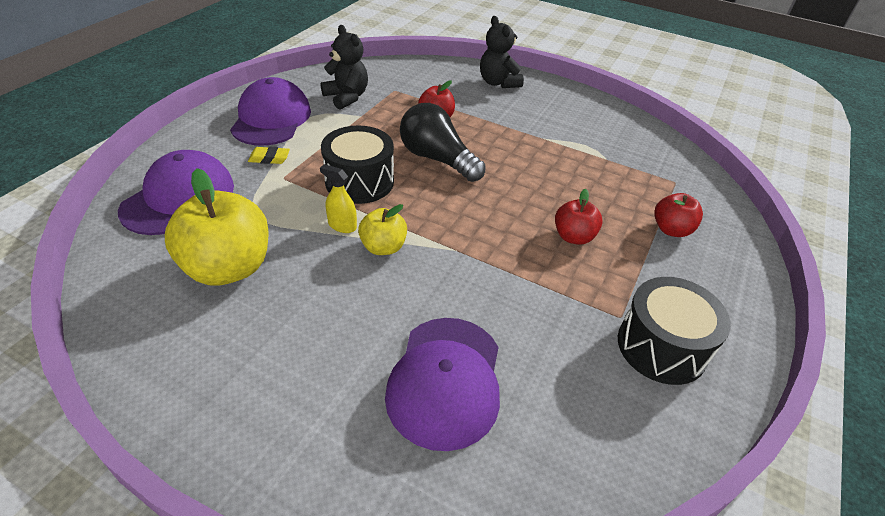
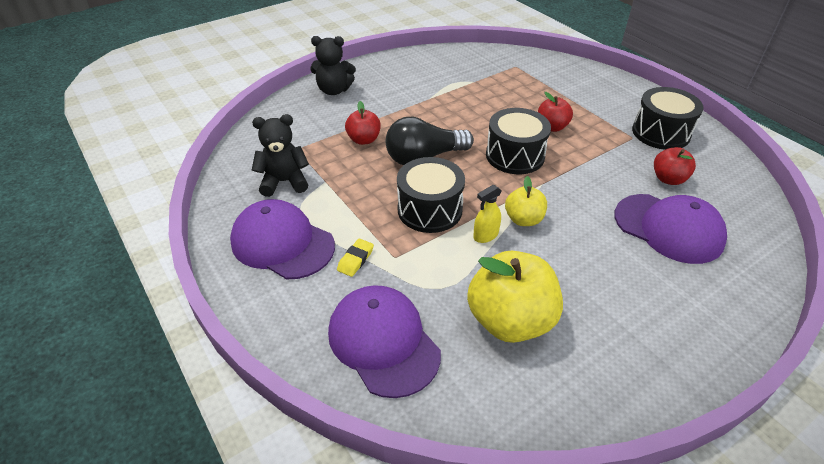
camera: 60 degrees left, 0 degrees up
red apple [654,193,703,237] -> red apple moved to [654,147,696,185]
none -> black drum [486,108,551,174]

